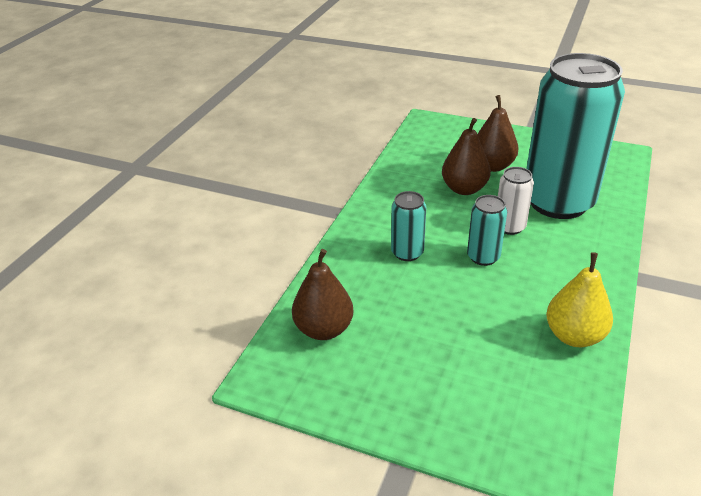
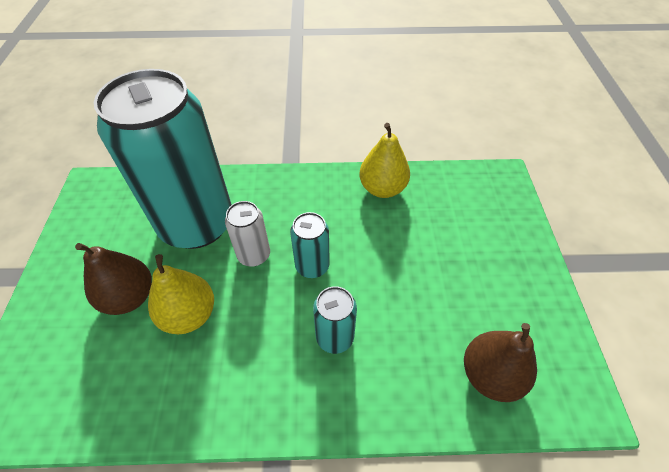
camera: 115 degrees left, 15 degrees up
brown pear [442,118,491,195] -> yellow pear [148,254,214,334]

